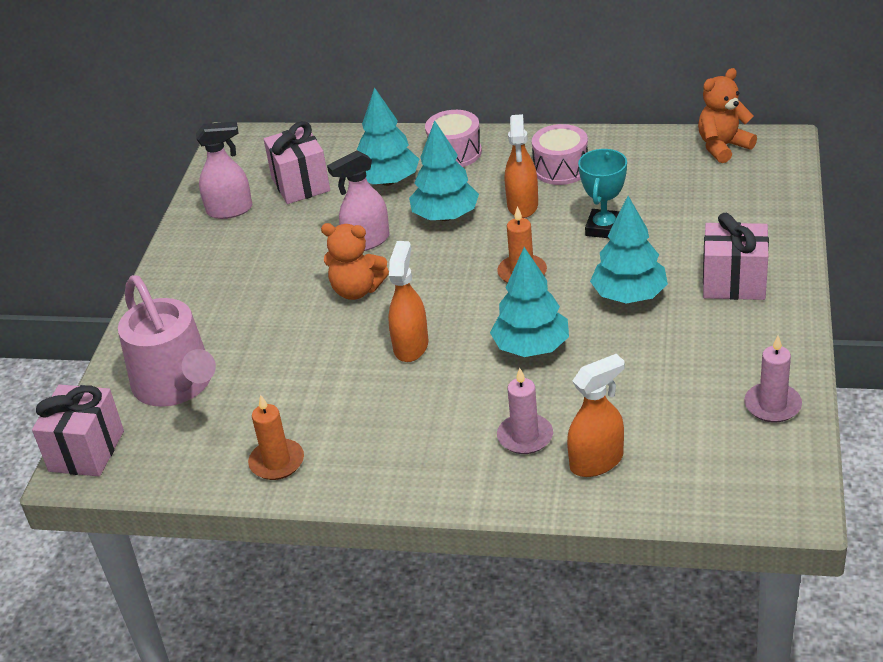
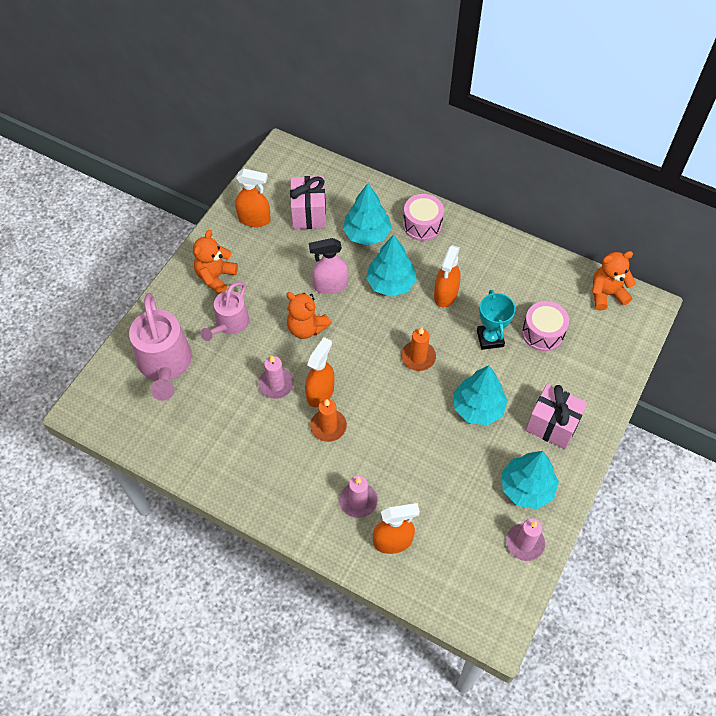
camera: 15 degrees right, 20 degrees up
pink gift [32,385,124,476] -> none
pink spray bottle [196,122,252,219] -> orange spray bottle [235,169,271,227]
orange candle [248,394,304,480] -> orange candle moved to [310,399,347,442]
turquoise tree [490,247,569,357] -> turquoise tree moved to [501,451,559,509]
pink drum [532,124,588,185] -> pink drum moved to [522,301,569,351]
turquoise trophy [578,149,627,238] -> turquoise trophy turned 45 degrees counterclockwise [477,290,516,350]
none -> orange teddy bear [193,230,238,294]
none -> pink watering can [200,282,249,341]
none -> pink candle [258,355,294,399]

